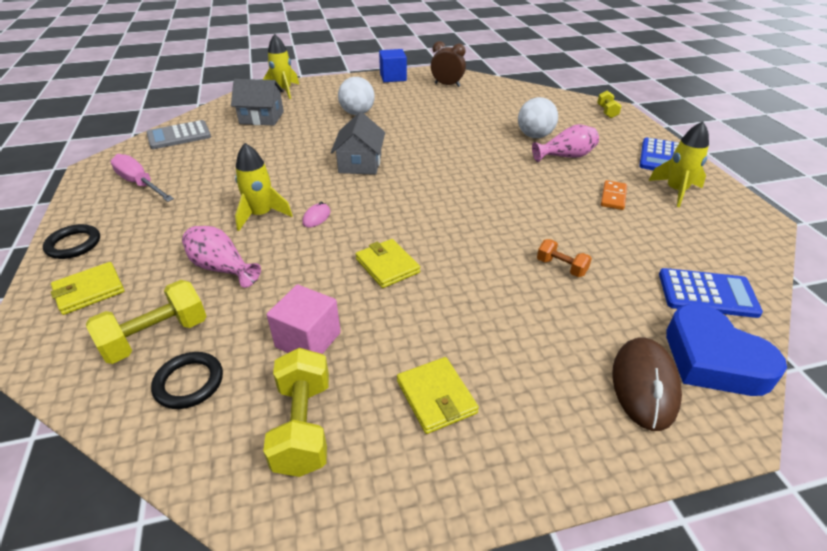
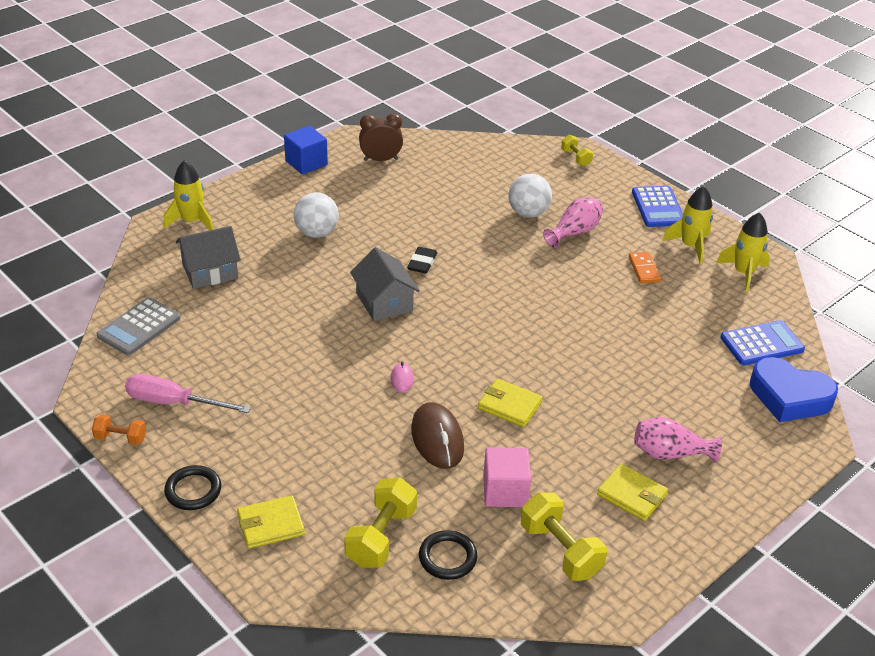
camera: 30 degrees left, 0 degrees up
yellow wallet [51,262,125,315] -> yellow wallet turned 45 degrees clockwise [237,495,305,549]
pink vase [182,226,261,288] -> pink vase moved to [634,417,722,463]
yellow rocket [235,143,293,231] -> yellow rocket moved to [716,212,770,292]
orange dumbbell [537,239,592,277] -> orange dumbbell moved to [92,414,146,445]
brown mouse [612,337,682,431] -> brown mouse moved to [411,402,464,469]
none -> black eraser [407,247,437,273]

